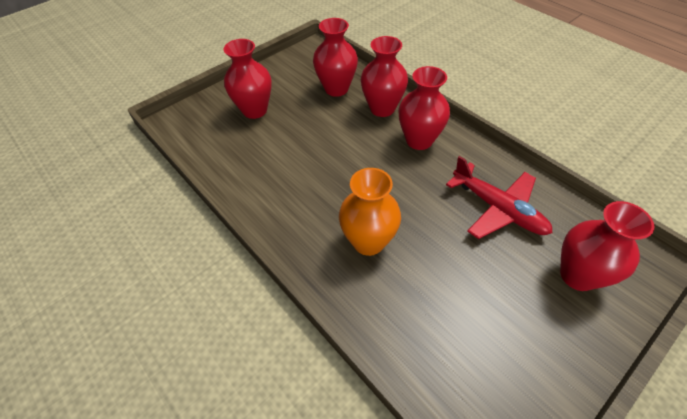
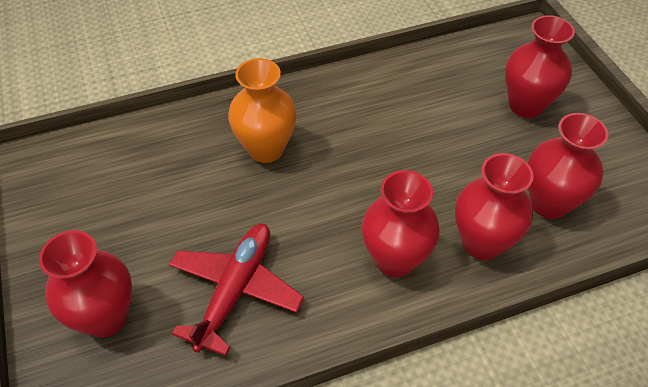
camera: 110 degrees right, 0 degrees up
red plane [446,156,553,239] -> red plane turned 135 degrees clockwise [169,224,304,356]

